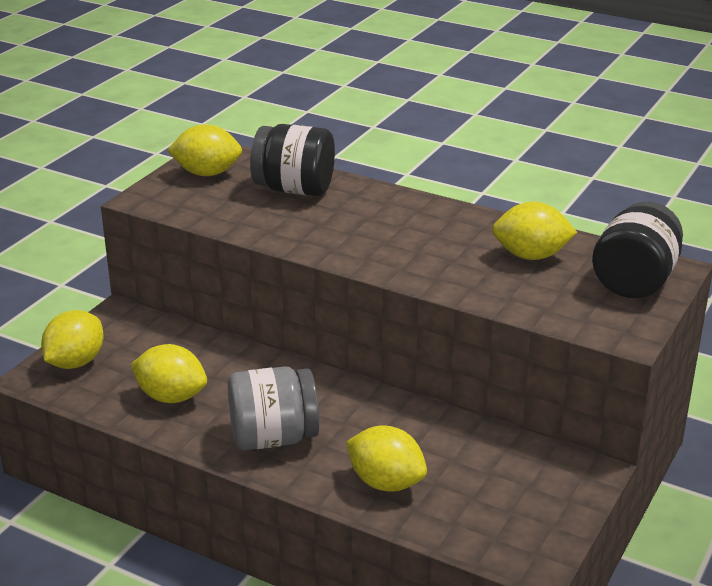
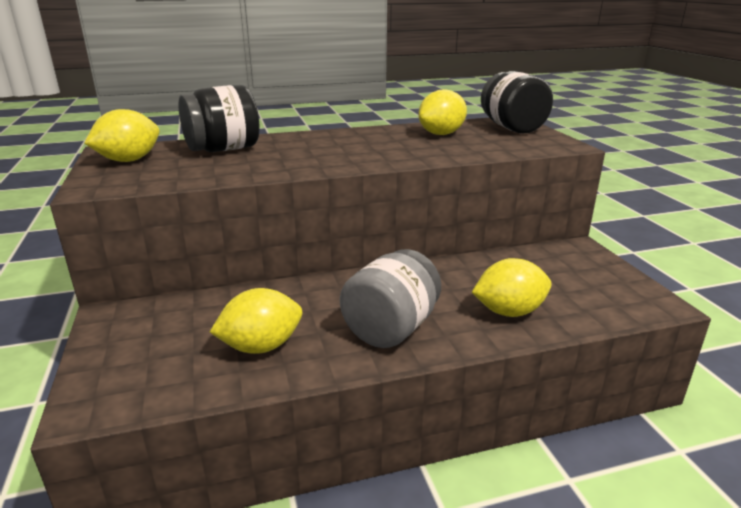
camera: 45 degrees left, 5 degrees down
yellow lemon [41,310,104,369] -> none

